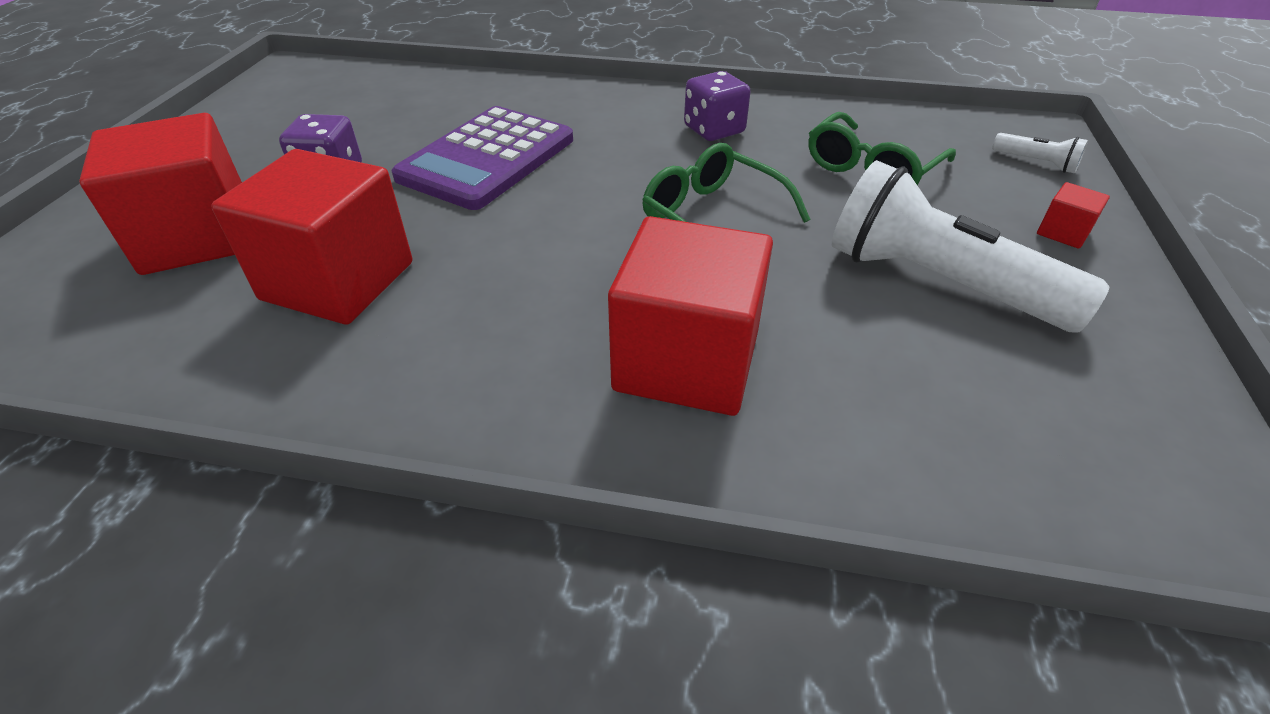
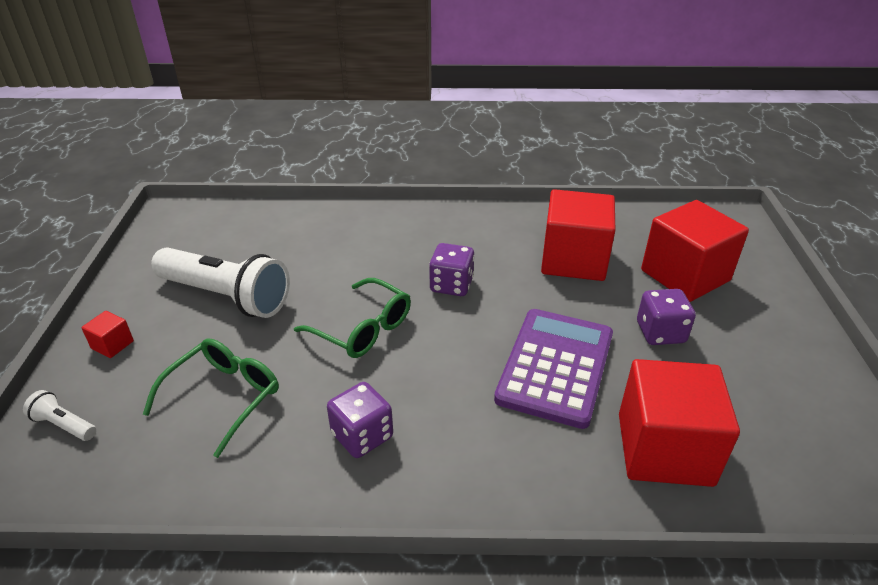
camera: 170 degrees right, 5 degrees down
red cube [608,216,773,416] -> red cube moved to [619,359,740,487]
none -> purple dice [429,243,475,296]

